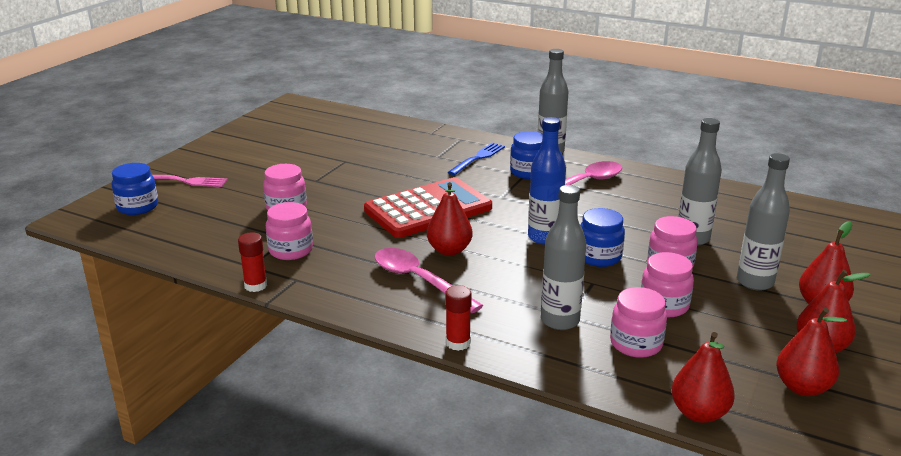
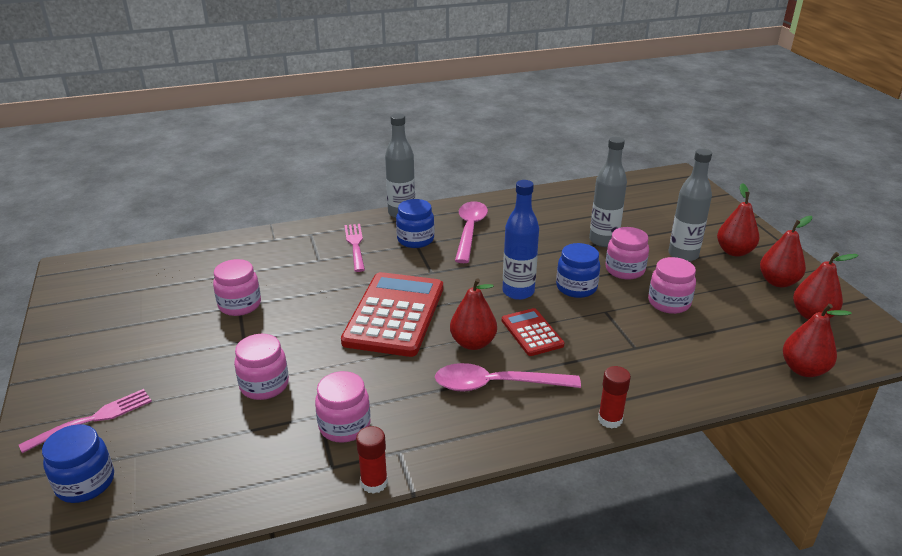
camera: 45 degrees left, 5 degrees up
blue fork [448,143,505,175] -> pink fork [344,224,365,272]
grey bottle [541,185,586,330] -> none
pink jar [610,287,667,358] -> pink jar moved to [213,259,261,316]
none -> red calculator [502,308,564,356]

